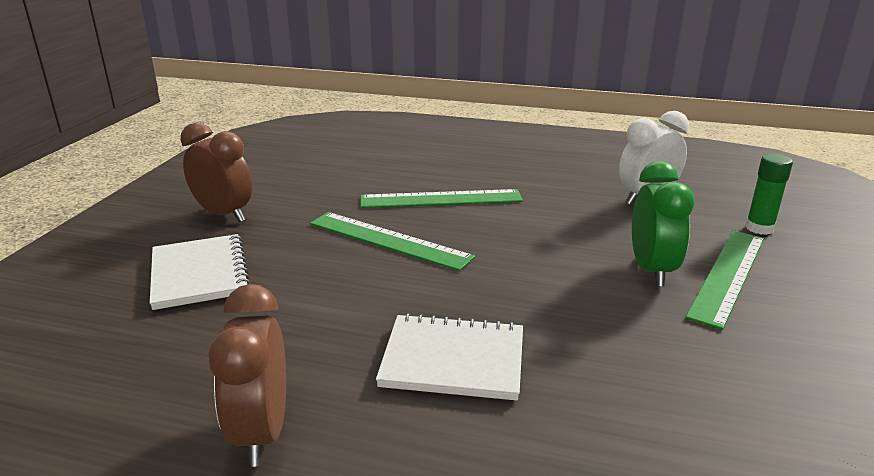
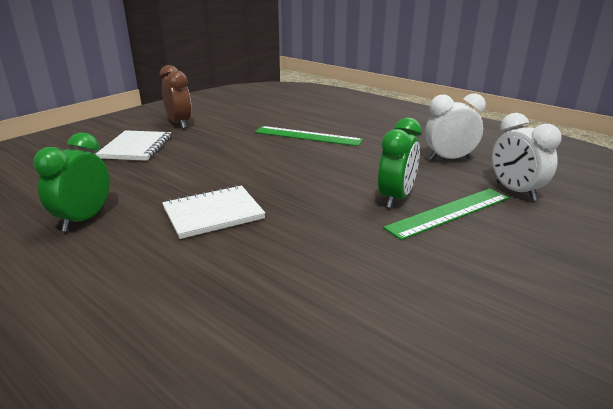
camera: 25 degrees right, 0 degrees up
brown clock [208,284,286,467] -> green clock [33,132,110,232]
green ruler [310,212,475,271] -> none
white notebook [376,313,523,401] -> white notebook turned 60 degrees counterclockwise [162,185,265,239]
green glue stick [745,154,793,235] -> white clock [492,113,562,201]

